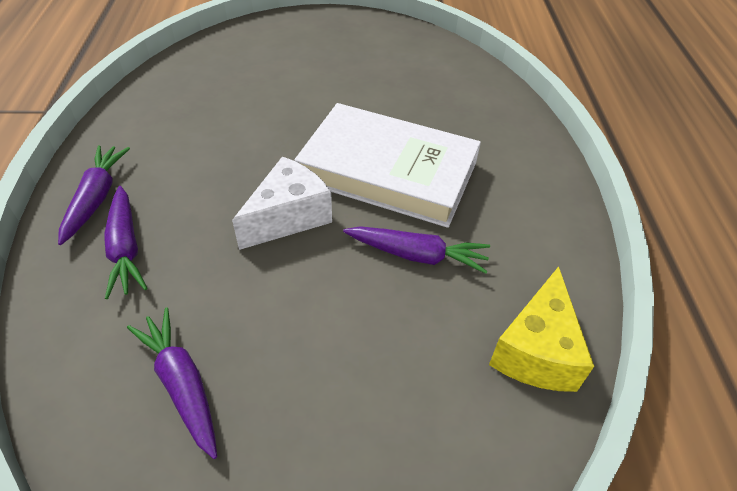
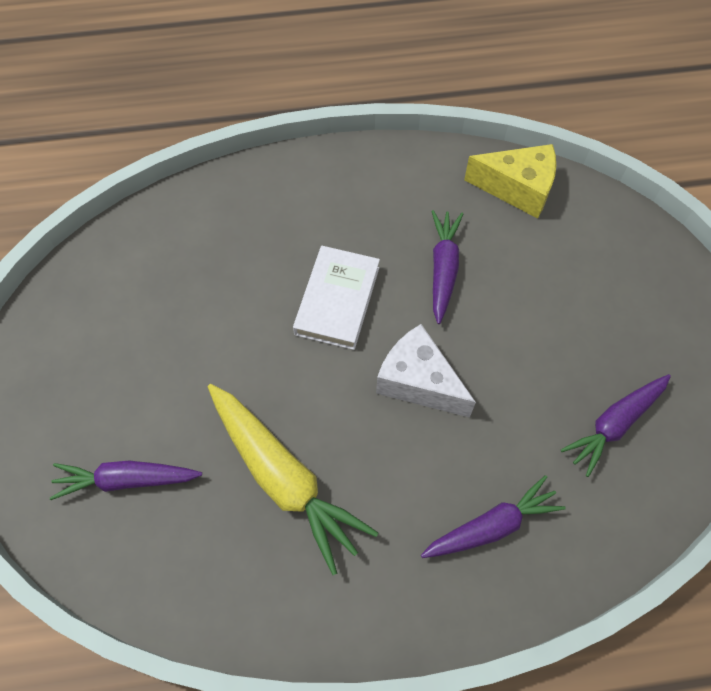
camera: 95 degrees left, 15 degrees up
purple carrot [58,145,130,245] -> purple carrot moved to [50,461,202,500]
white book [294,103,481,228] -> white book [293,246,380,350], size x0.60
none -> yellow carrot [208,384,378,575]

